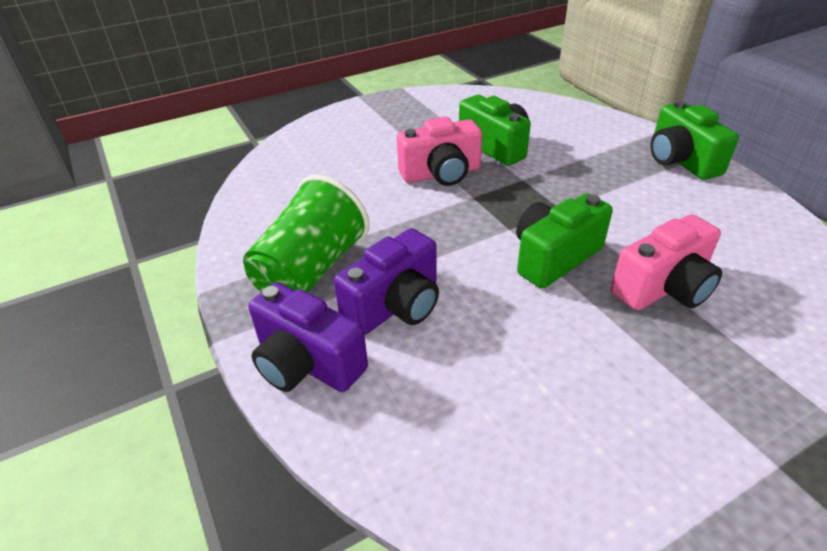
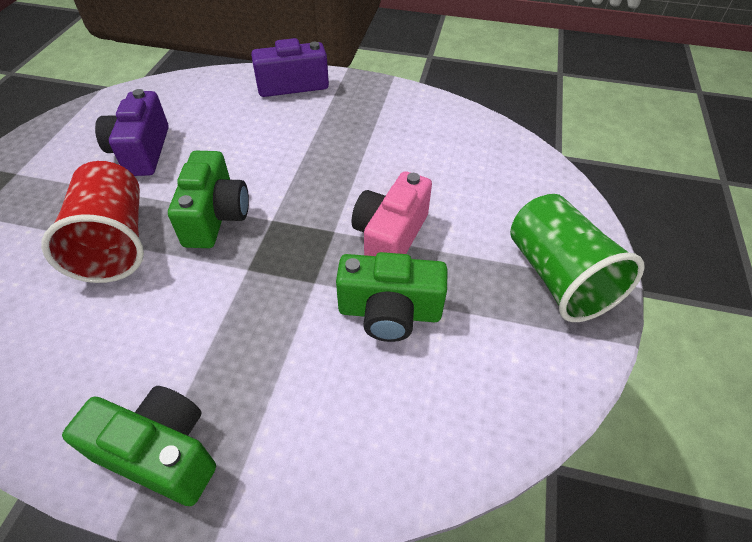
camera: 130 degrees right, 10 degrees up
green cup [243,175,370,293] -> green cup moved to [510,194,645,322]
purple camera [334,228,439,335] -> purple camera moved to [95,89,169,176]
pink camera [611,214,722,310] -> red cup [41,161,144,283]

